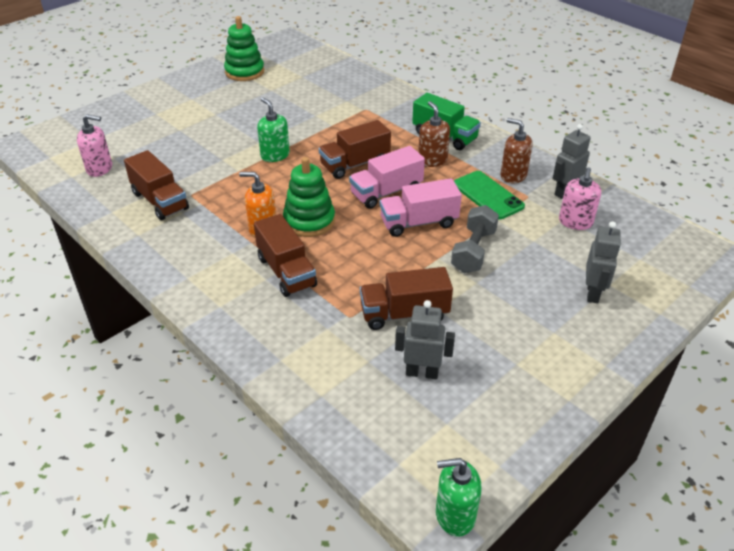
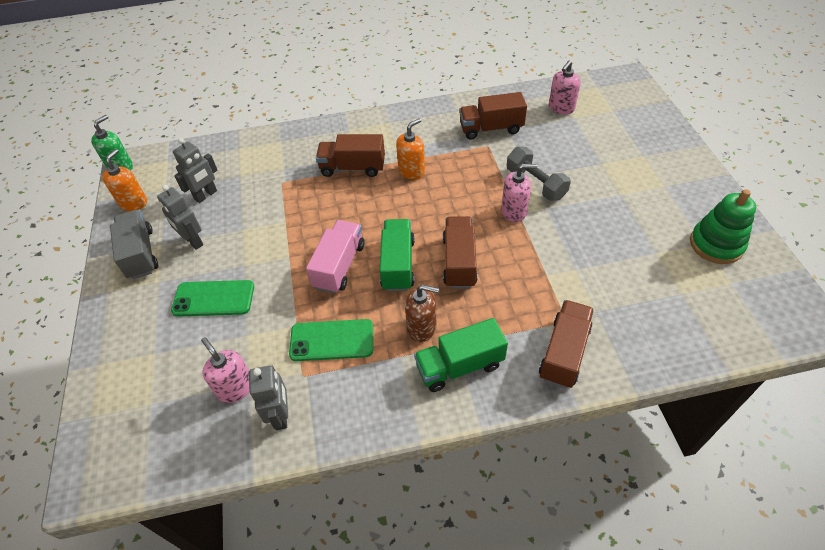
camera: 125 degrees right, 10 degrees up
green soap dispenser [257,97,290,162] -> pink soap dispenser [501,164,537,222]
green stacking toy [283,157,335,237] -> none
pink truck [349,146,425,209] -> green truck [380,219,415,291]
brown truck [360,267,453,330] -> brown truck moved to [539,300,594,388]
grey dumbbell [451,205,499,273] -> grey dumbbell moved to [507,147,571,201]
brown soap dispenser [500,118,532,183] -> none
grey robot [586,221,621,303] -> grey robot moved to [157,185,203,250]
none -> orange soap dispenser [102,149,147,211]
none -> grey truck [110,210,158,279]
none -> green phone [171,280,254,317]

